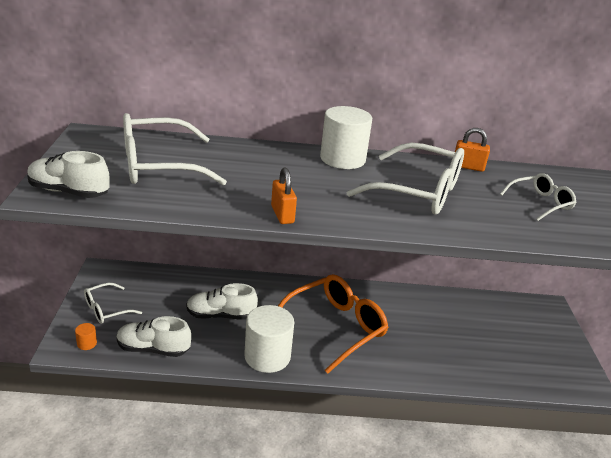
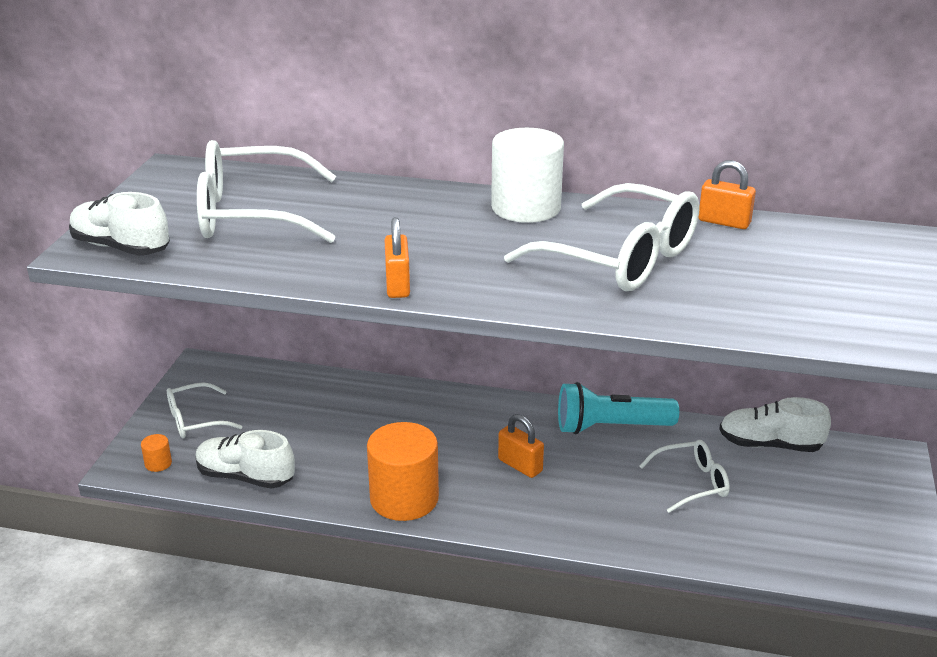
camera: 15 degrees right, 0 degrees up
white shoe [186,283,258,320] -> white shoe moved to [719,397,831,452]
white cylinder [244,305,294,373] -> orange cylinder [367,422,439,521]
orange glasses [278,274,389,374] -> orange padlock [498,414,544,478]
white glasses [500,173,577,221] -> white glasses moved to [639,440,730,513]
none -> turquoise flashlight [558,382,679,434]

